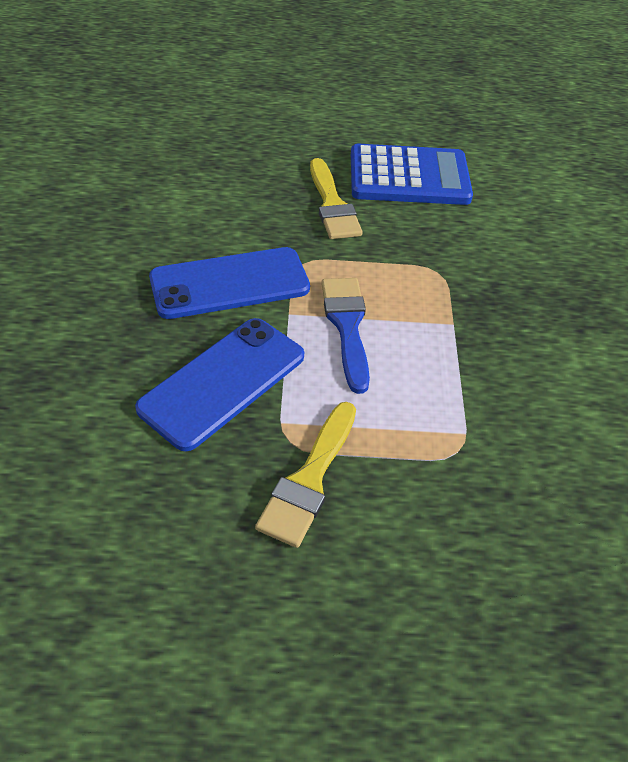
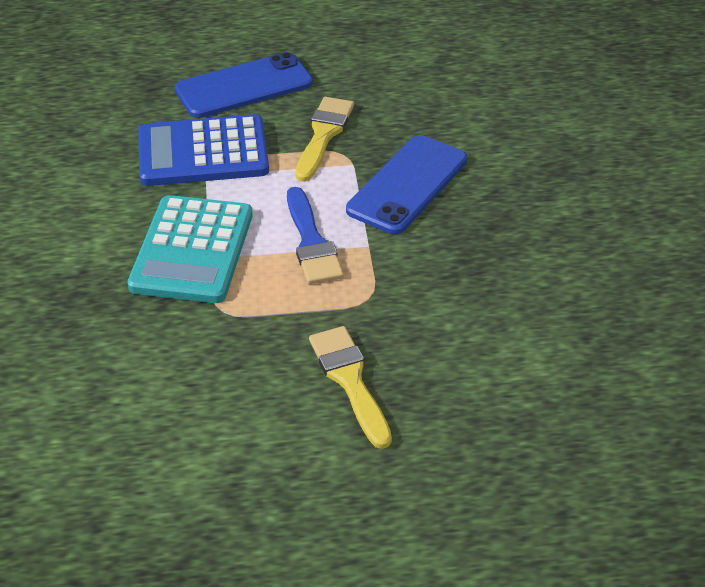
camera: 175 degrees right, 5 degrees down
blue phone [149,247,310,319] -> blue phone moved to [175,52,313,118]
blue calculator [351,144,473,205] -> blue calculator moved to [138,114,269,186]
none -> turquoise calculator [127,195,253,303]

